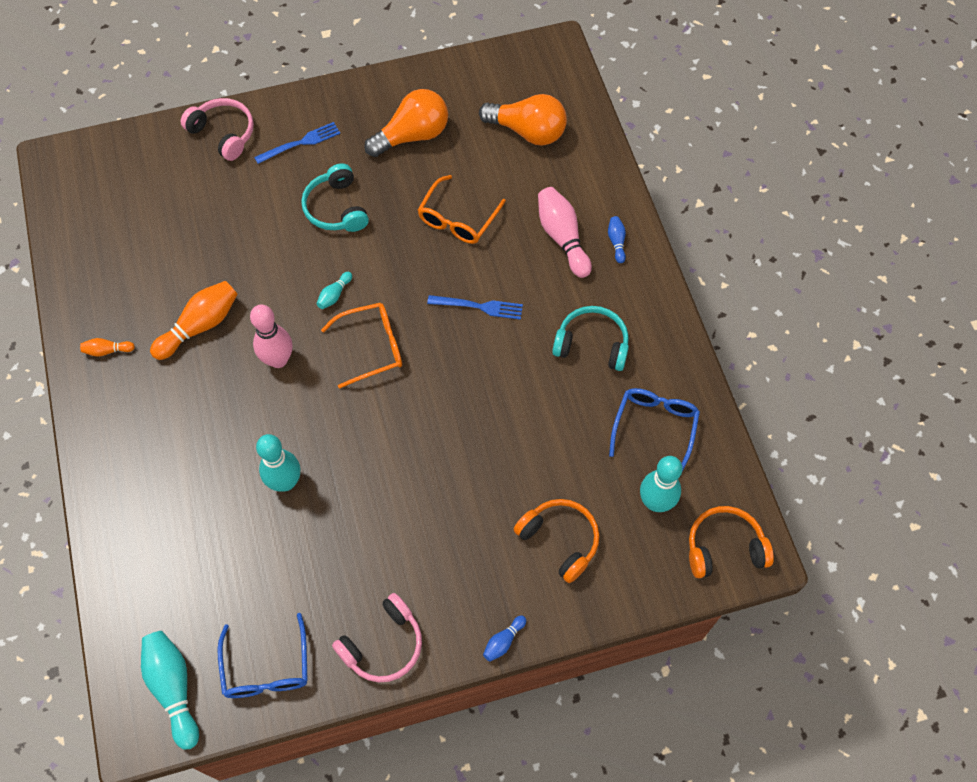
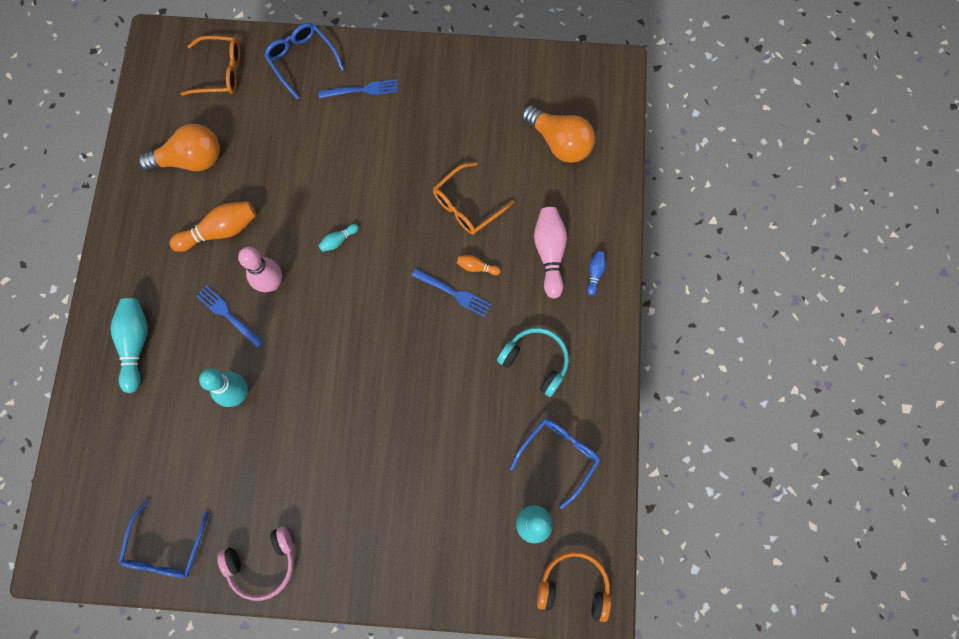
camera: 20 degrees right, 10 degrees up
orange bowling pin [80,338,135,357] -> orange bowling pin moved to [457,255,501,275]
turquoise bowling pin [141,631,199,750] -> turquoise bowling pin moved to [111,298,148,393]
pink headphones [181,98,254,161] -> blue glasses [264,23,344,99]
turquoise headphones [301,164,369,232] -> none
orange glasses [321,303,402,389] -> orange glasses moved to [181,36,240,96]
orange light bulb [364,89,448,157] -> orange light bulb moved to [138,124,220,172]
blue bowling pin [483,615,526,662] -> none
orange headphones [514,499,599,583] -> none
none -> blue fork [196,285,264,348]

